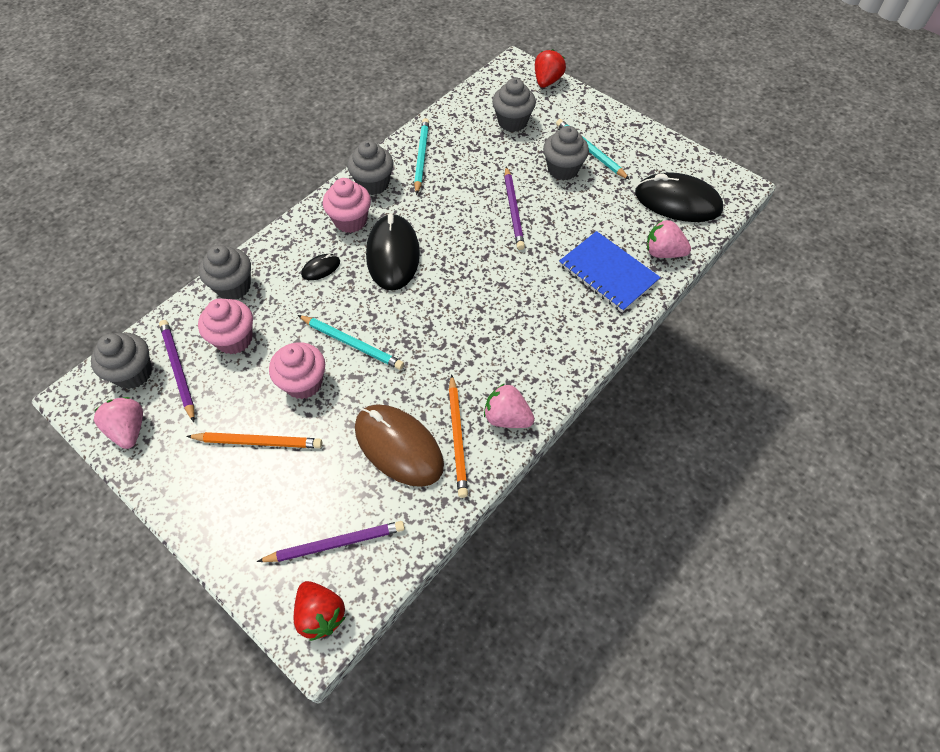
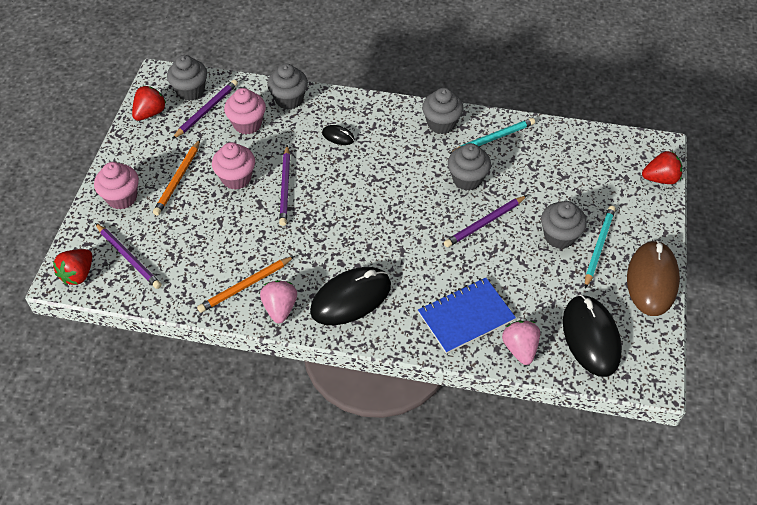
camera: 60 degrees right, 5 degrees down
pink strawberry [94,397,143,449] -> red strawberry [132,86,166,121]
orange pencil [186,432,322,448] -> orange pencil turned 45 degrees clockwise [153,140,200,215]
turquoise pencil [298,315,404,370] -> purple pencil [279,145,290,226]
pink cupcake [323,178,371,233] -> pink cupcake moved to [94,162,139,210]
brown mouse [355,404,444,487] -> brown mouse moved to [627,240,680,316]
black mouse [366,214,420,291] -> black mouse moved to [310,267,391,325]
grey cupcake [492,78,536,132] -> grey cupcake moved to [448,143,491,191]
blue notebook [559,231,661,312] -> blue notebook turned 45 degrees clockwise [418,278,516,354]

